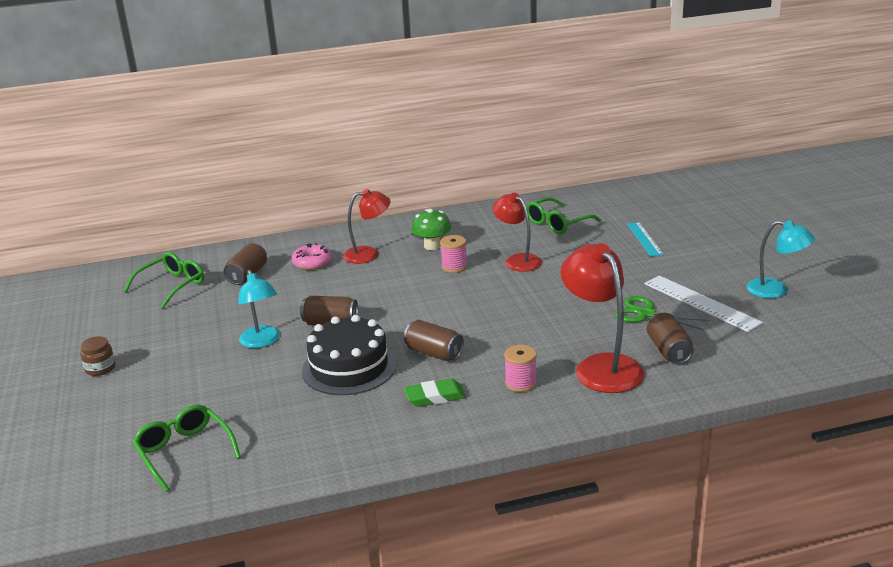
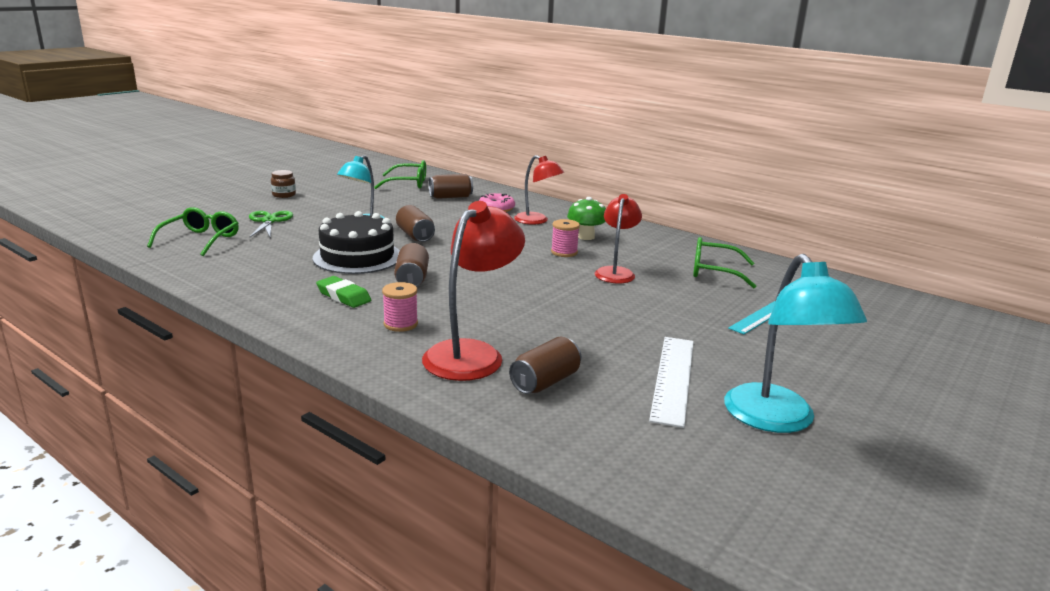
camera: 50 degrees right, 5 degrees down
green scissors [615,296,710,330] -> green scissors moved to [249,211,293,237]
turquoise lamp [746,220,815,298] -> turquoise lamp [724,254,867,433], size x1.53

